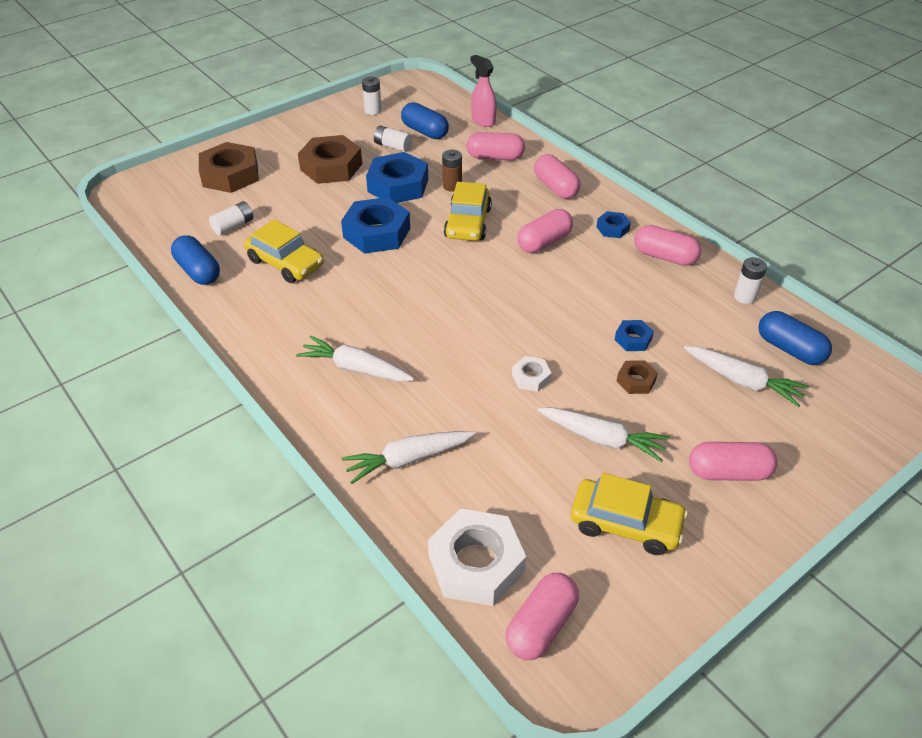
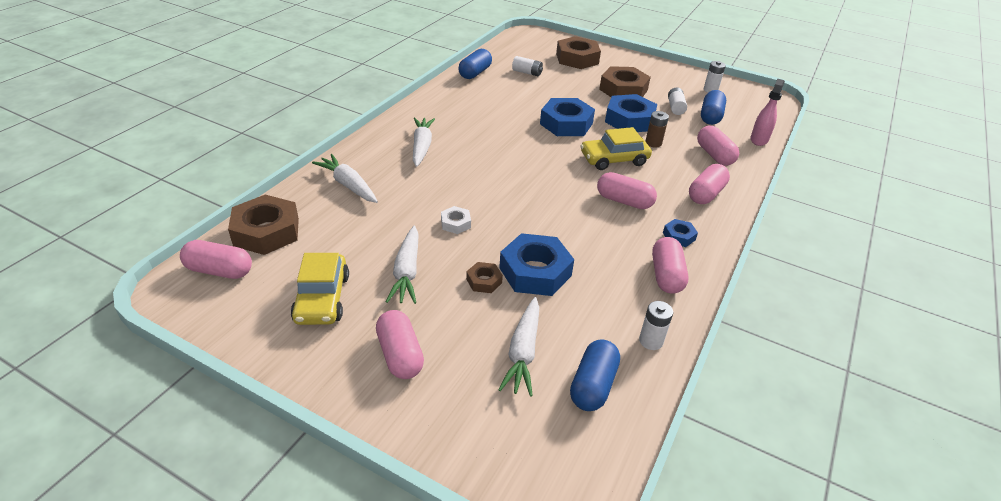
camera: 65 degrees right, 5 degrees down
yellow car [244,219,324,283] -> none
white nut [428,509,526,606] -> brown nut [228,195,299,255]
blue nut [615,320,654,351] -> blue nut [499,233,574,296], size x2.05

